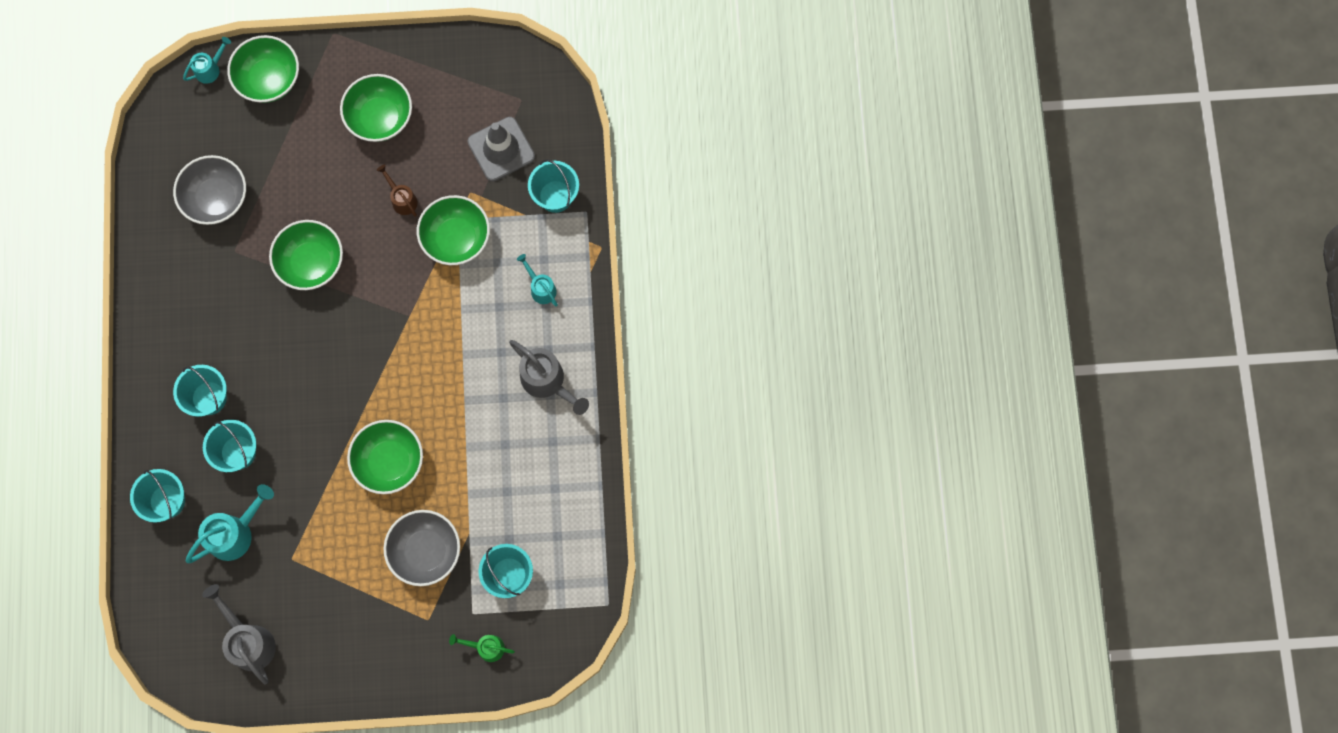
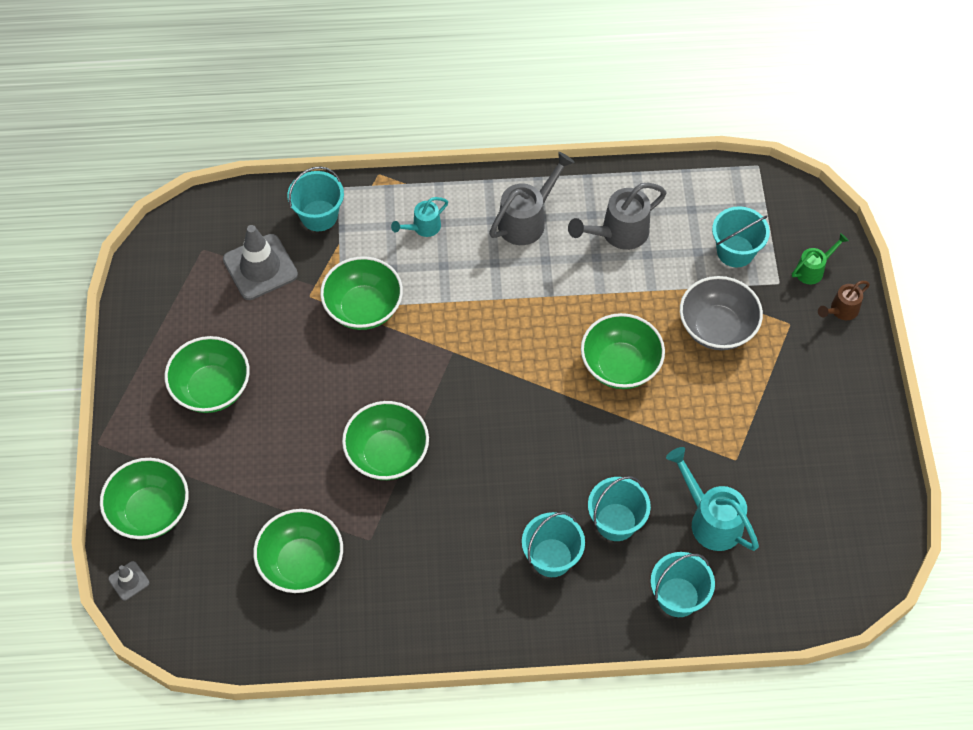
camera: 90 degrees left, 15 degrees down
grey bowl [173,155,246,225] -> green bowl [253,509,343,593]
turquoise watering can [183,37,231,84] -> grey traffic cone [108,561,149,601]
grey watering can [202,584,276,685] -> grey watering can moved to [568,182,667,250]
brown watering can [377,165,418,217] -> brown watering can moved to [818,281,870,320]
green watering can [449,634,515,662] -> green watering can turned 135 degrees counterclockwise [792,233,849,284]

